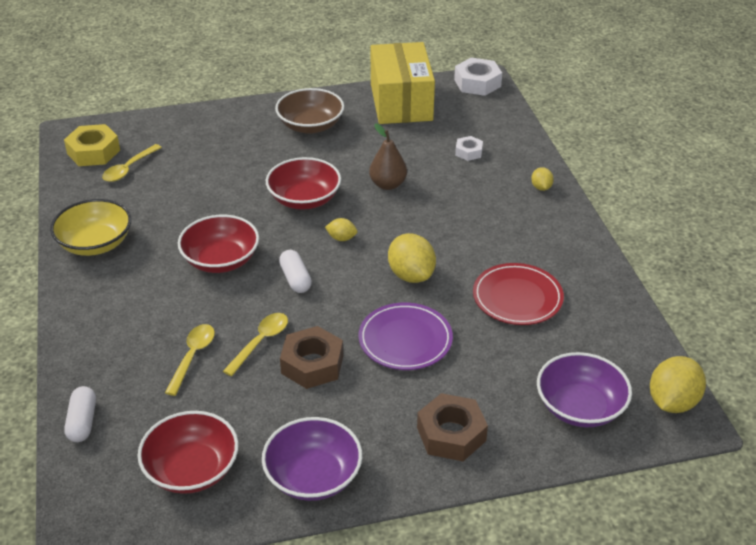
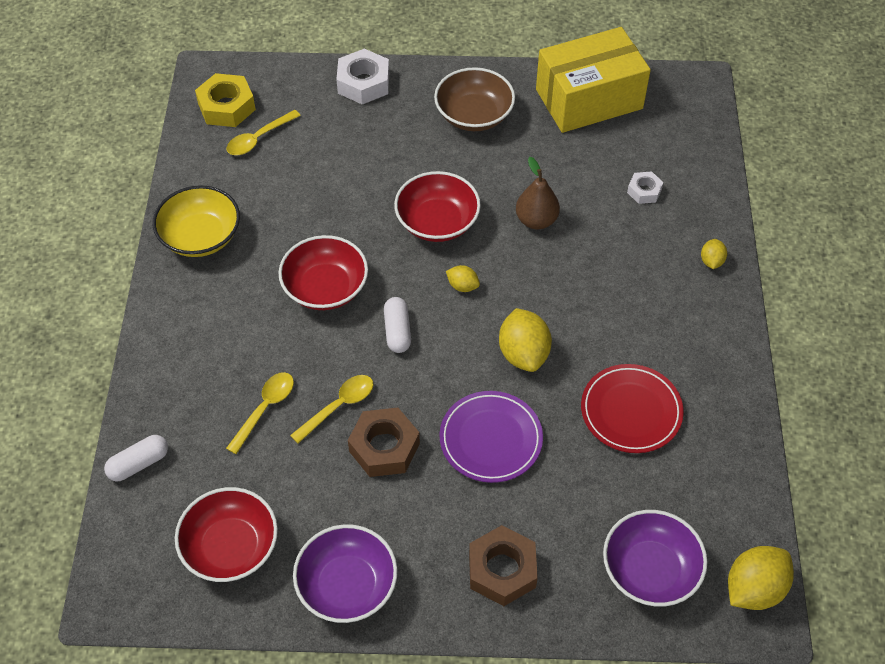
camera: 15 degrees right, 15 degrees up
white capsule [64,386,96,442] -> white capsule turned 45 degrees clockwise [104,435,168,481]
yellow box [371,42,435,124] -> yellow box turned 60 degrees clockwise [536,27,651,133]
white nut [454,57,502,96] -> white nut moved to [336,49,389,104]

